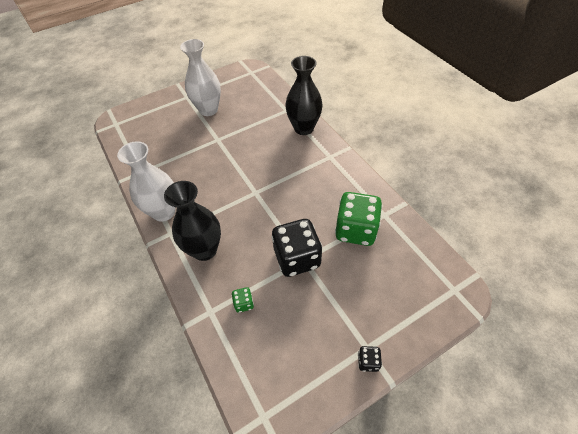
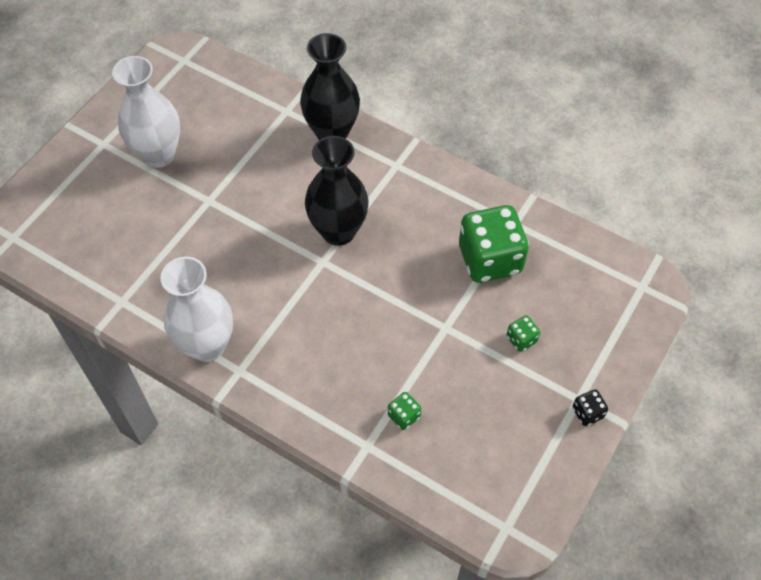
camera: 30 degrees left, 5 degrees up
black vase [164,181,221,261] -> black vase moved to [305,136,368,246]
black dice [271,219,322,277] -> none
none -> green dice [507,315,540,352]

